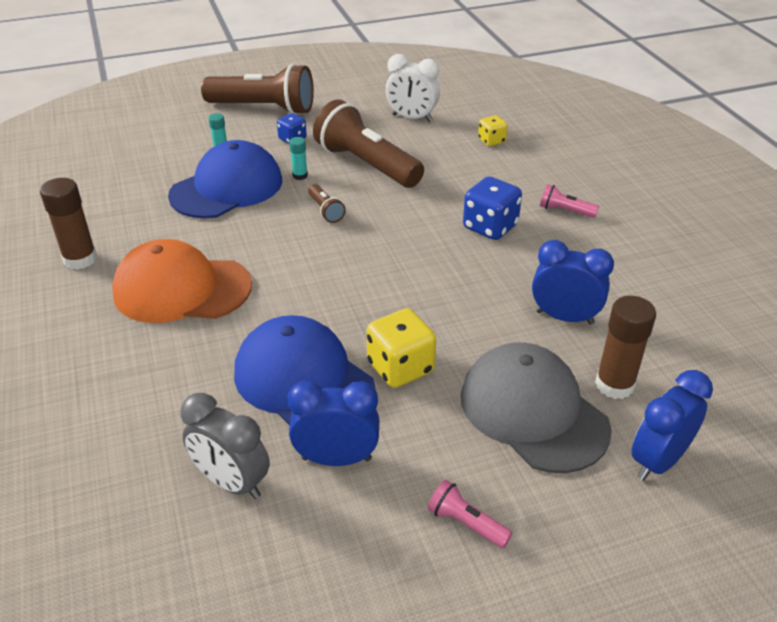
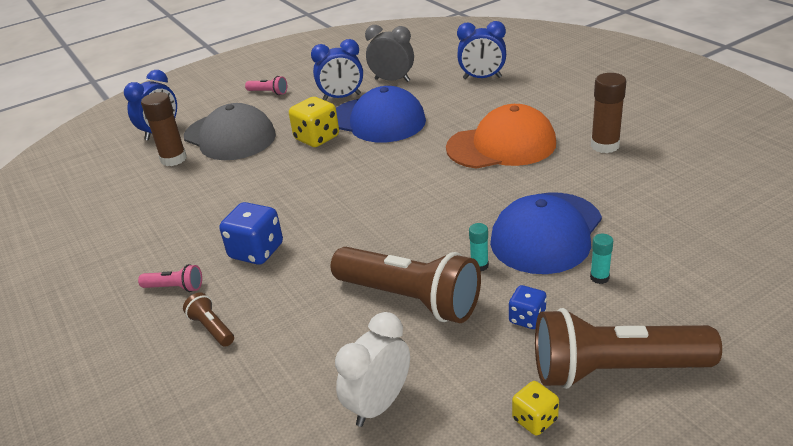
camera: 170 degrees right, 5 degrees down
brown flashlight [308,184,346,223] -> brown flashlight moved to [183,292,234,347]
white clock [386,54,440,122] -> white clock turned 60 degrees counterclockwise [335,312,410,427]
yellow dice [478,115,508,146] -> yellow dice moved to [512,381,559,436]
blue clock [532,240,614,325] -> blue clock moved to [457,21,506,79]

